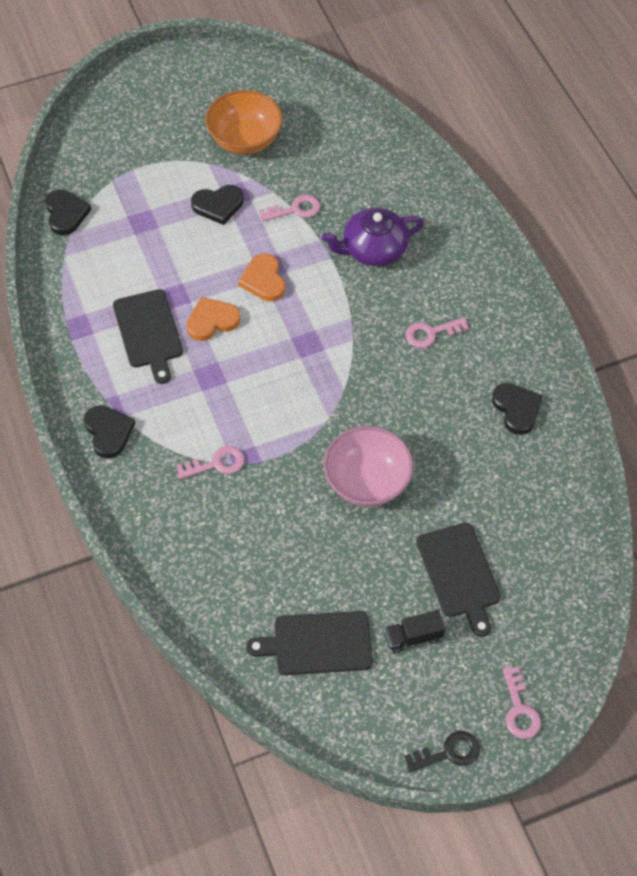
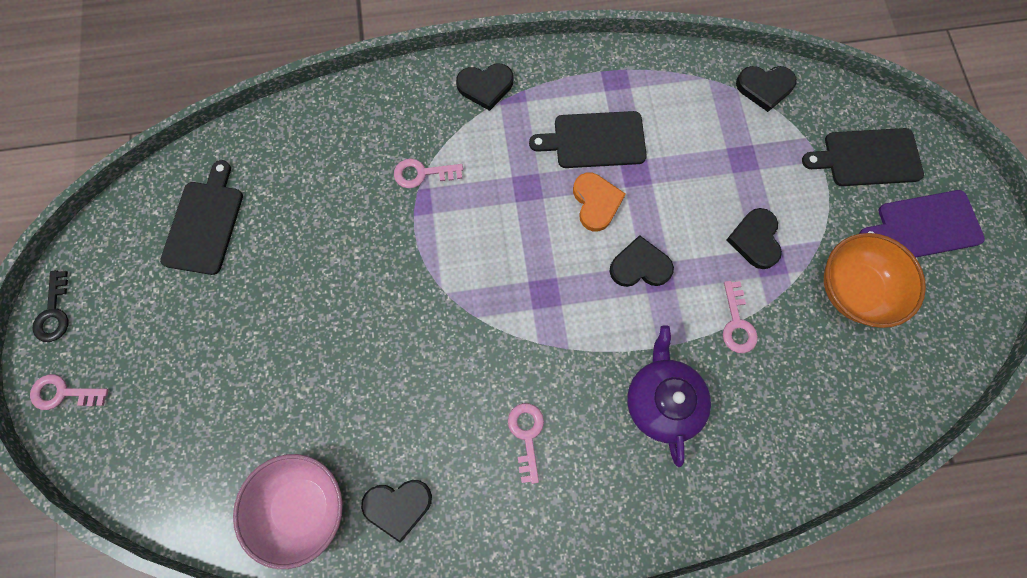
camera: 105 degrees right, 15 degrees up
pink key [176,446,245,479] -> pink key turned 90 degrees clockwise [394,159,463,188]
orange heart [238,253,285,301] -> black heart [610,235,674,287]
pink bowl [323,426,413,507] -> pink bowl moved to [233,454,343,569]
black truck [384,610,445,653] -> none
black cutting board [417,523,501,637] -> black cutting board moved to [802,128,924,186]
none -> purple cutting board [859,190,985,258]

